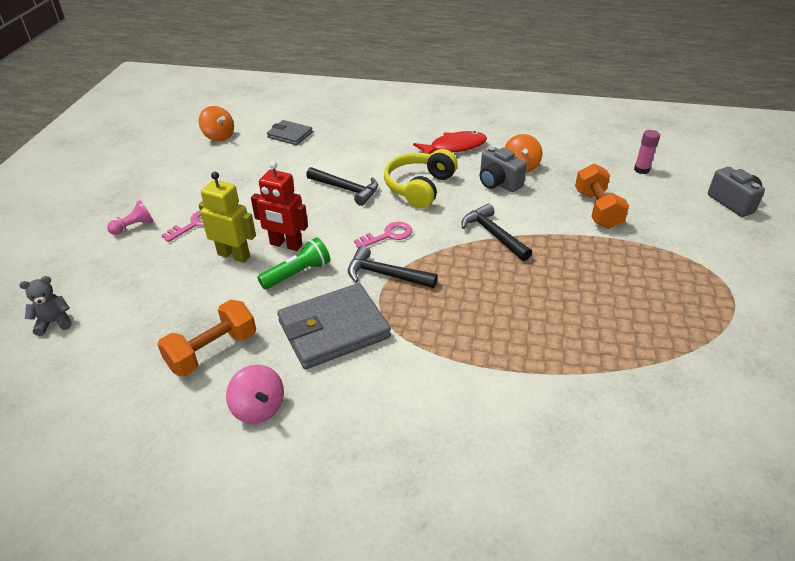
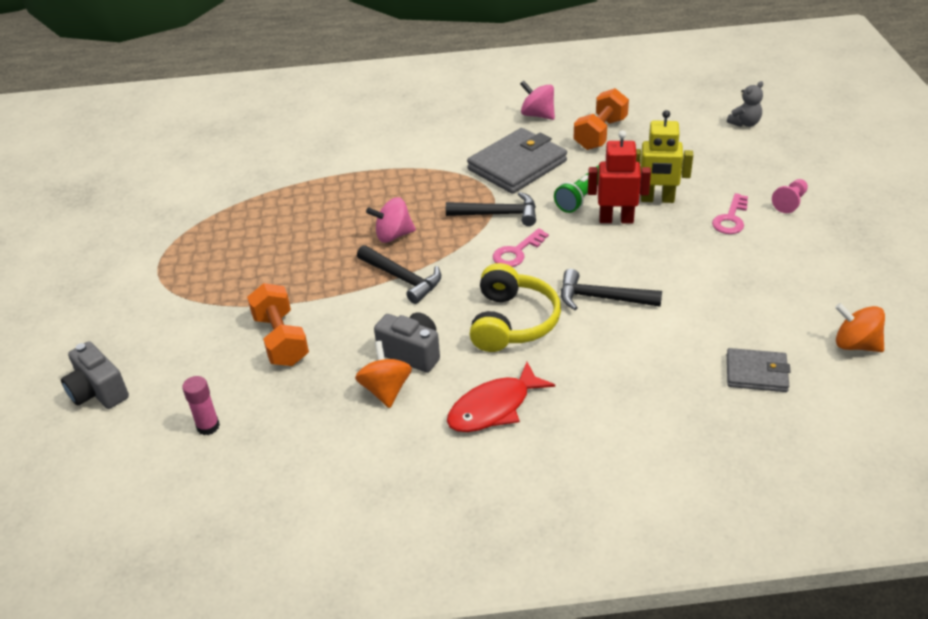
camera: 165 degrees right, 0 degrees up
none -> pink spinning top [366,197,416,243]

